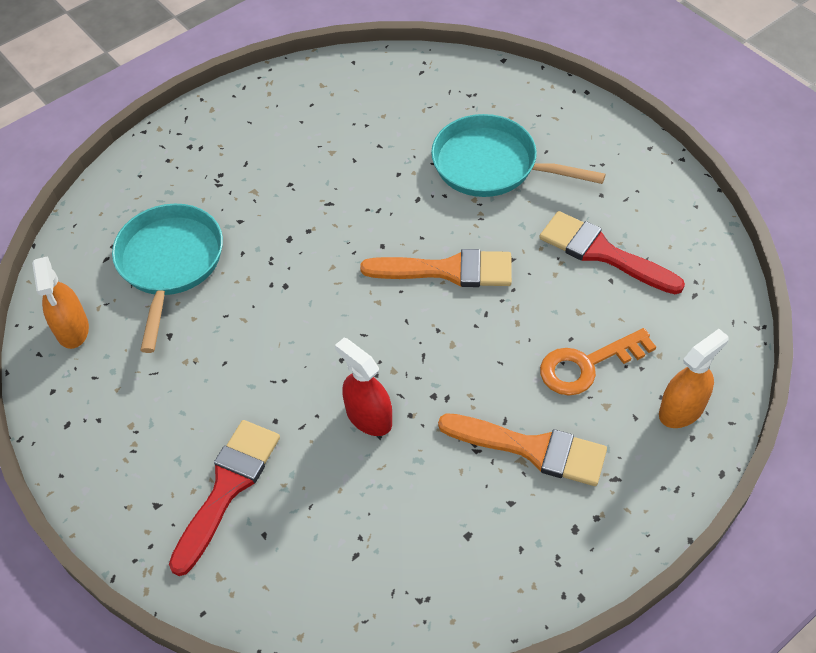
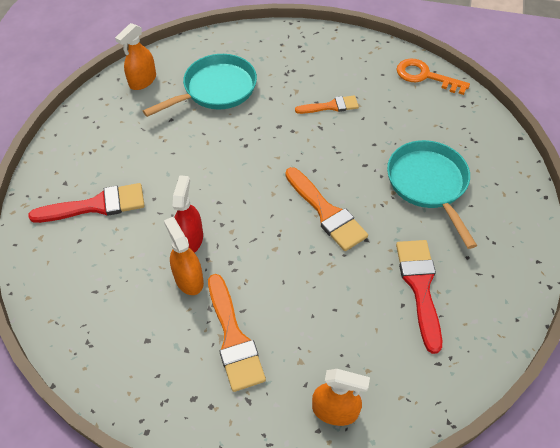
camera: 50 degrees right, 0 degrees up
orange key [540,328,656,395] -> orange key moved to [396,59,470,95]
none -> orange spray bottle [164,217,204,295]
none -> orange brush [295,95,359,114]

